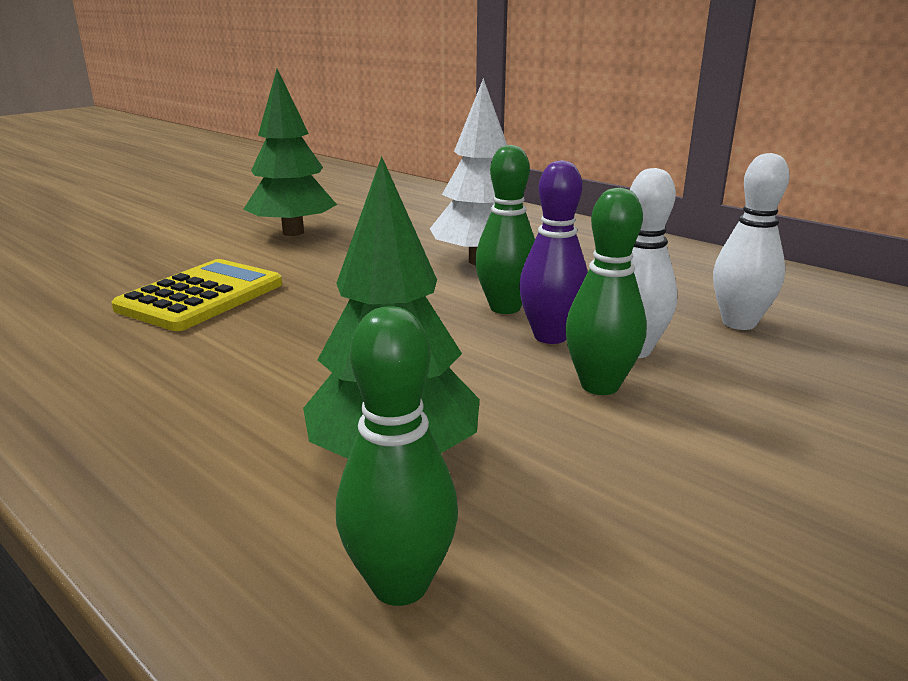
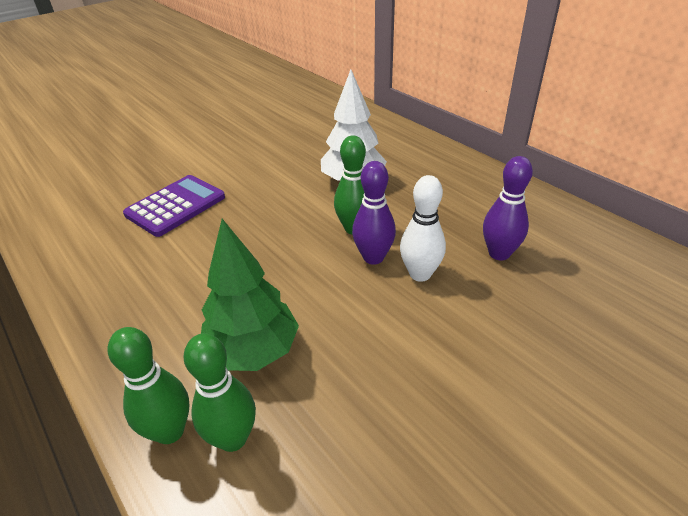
camera: 10 degrees right, 15 degrees up
yellow calculator [111,259,282,331] -> purple calculator [123,175,225,237]
green tree [243,69,337,236] -> none
green bowling pin [565,188,647,395] -> green bowling pin moved to [108,327,189,444]
white bowling pin [713,153,790,330] -> purple bowling pin [483,156,533,261]

